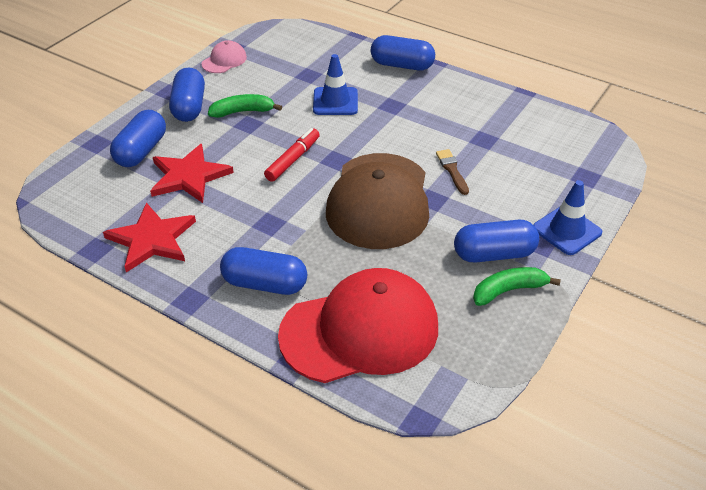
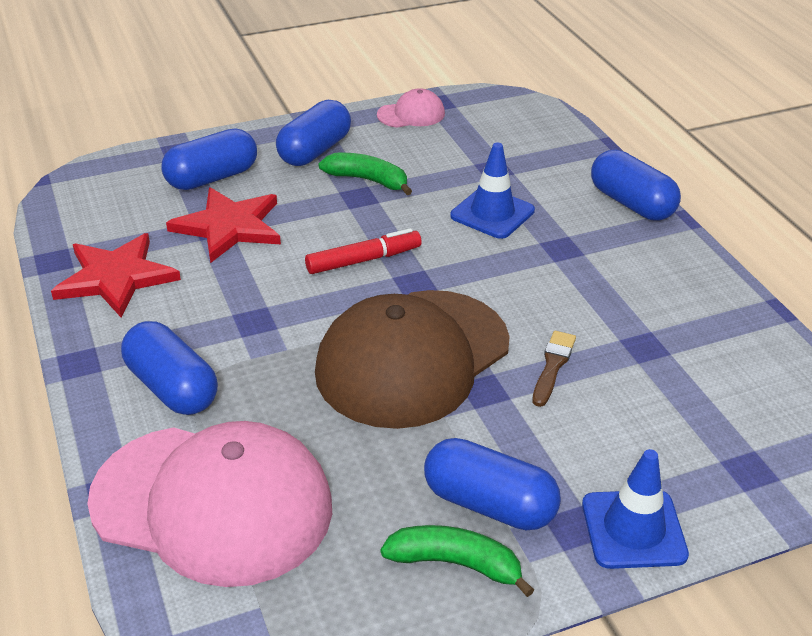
camera: 35 degrees right, 5 degrees down
red cap [278,268,438,383] -> pink cap [87,421,332,587]

